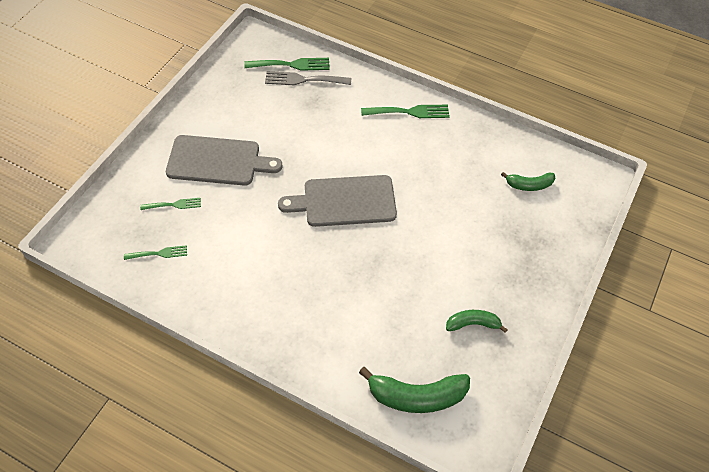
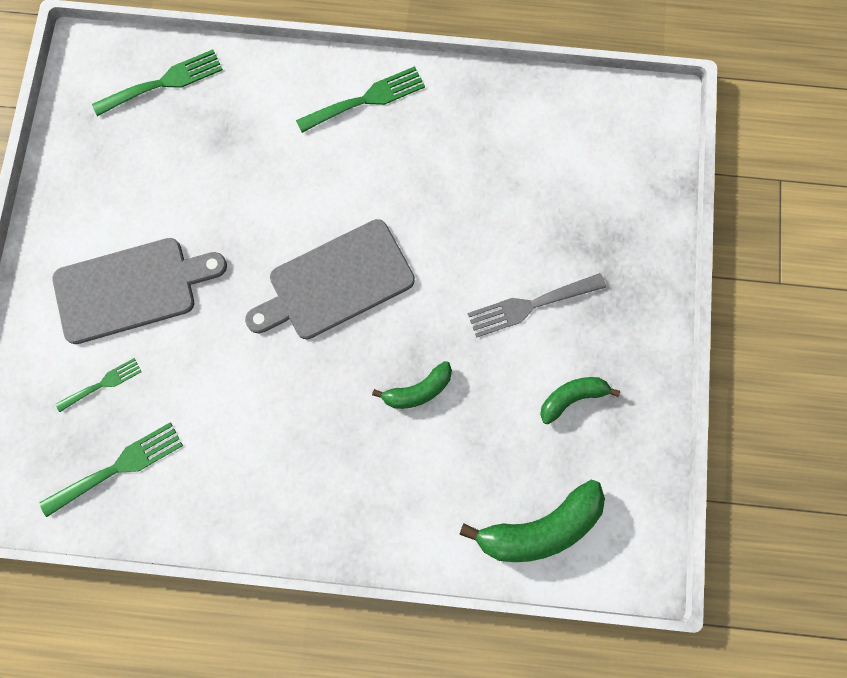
camera: 20 degrees left, 20 degrees up
green fork [124,245,187,260] -> green fork [39,422,183,517], size x1.63
grey fork [265,71,351,85] -> grey fork moved to [468,273,606,338]
green banana [501,172,555,191] -> green banana moved to [372,361,452,409]

